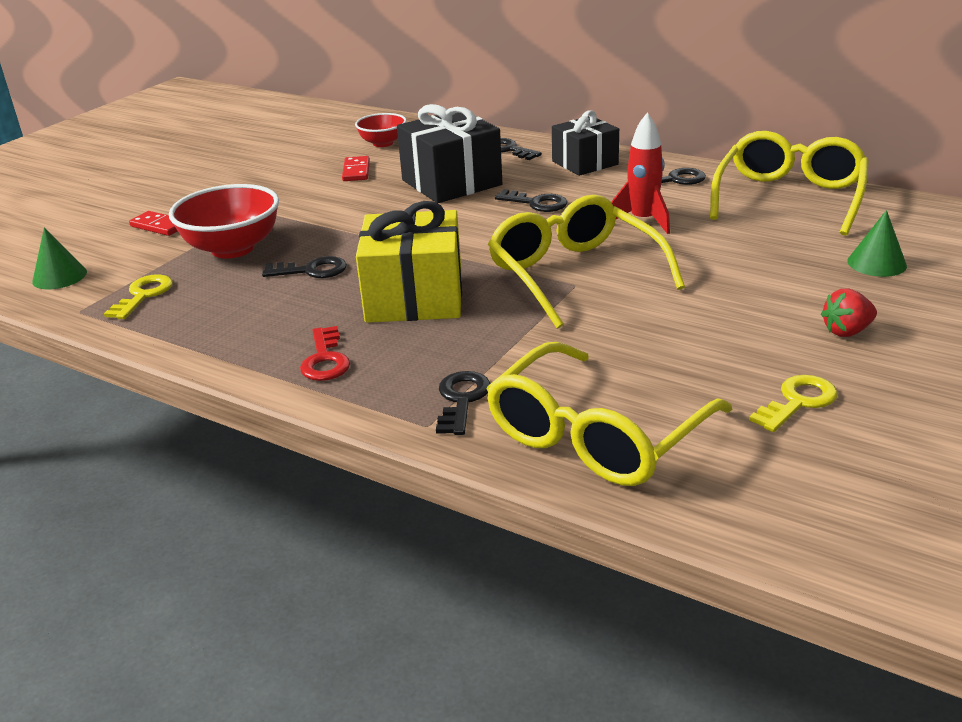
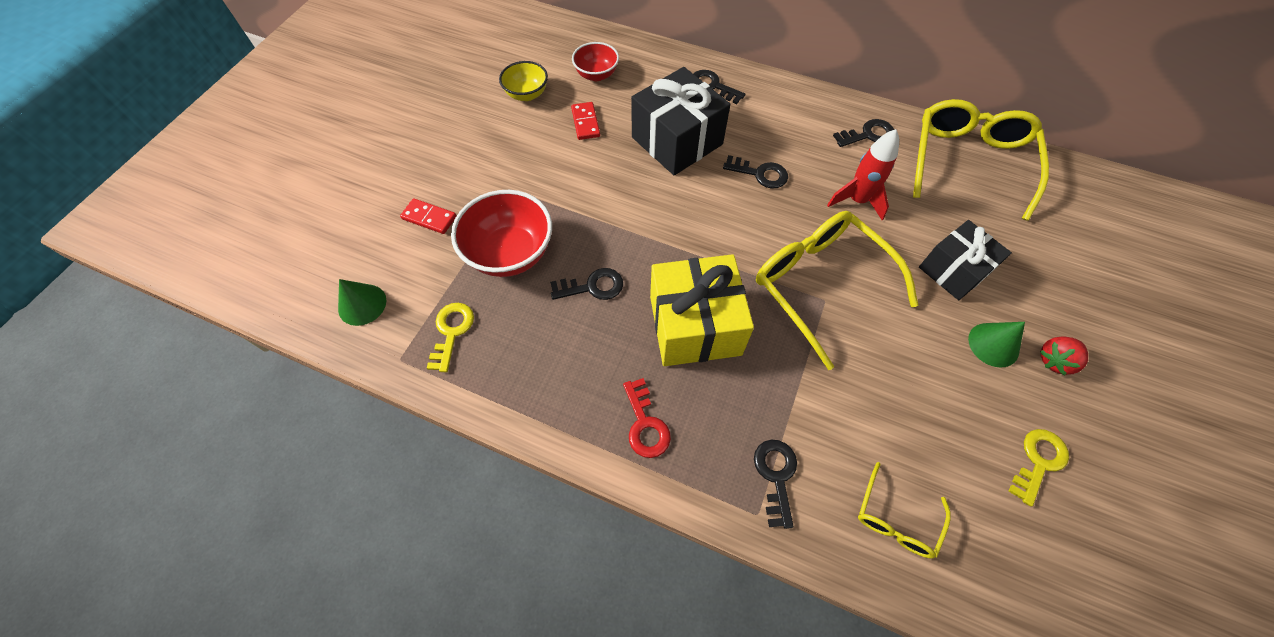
camera: 10 degrees left, 30 degrees up
yellow glasses [486,342,732,486] -> yellow glasses [858,462,950,559], size x0.50
black gift [552,110,619,176] -> black gift moved to [919,220,1012,300]
green cone [847,210,907,277] -> green cone moved to [968,322,1025,368]
none -> yellow bowl [499,61,548,101]

